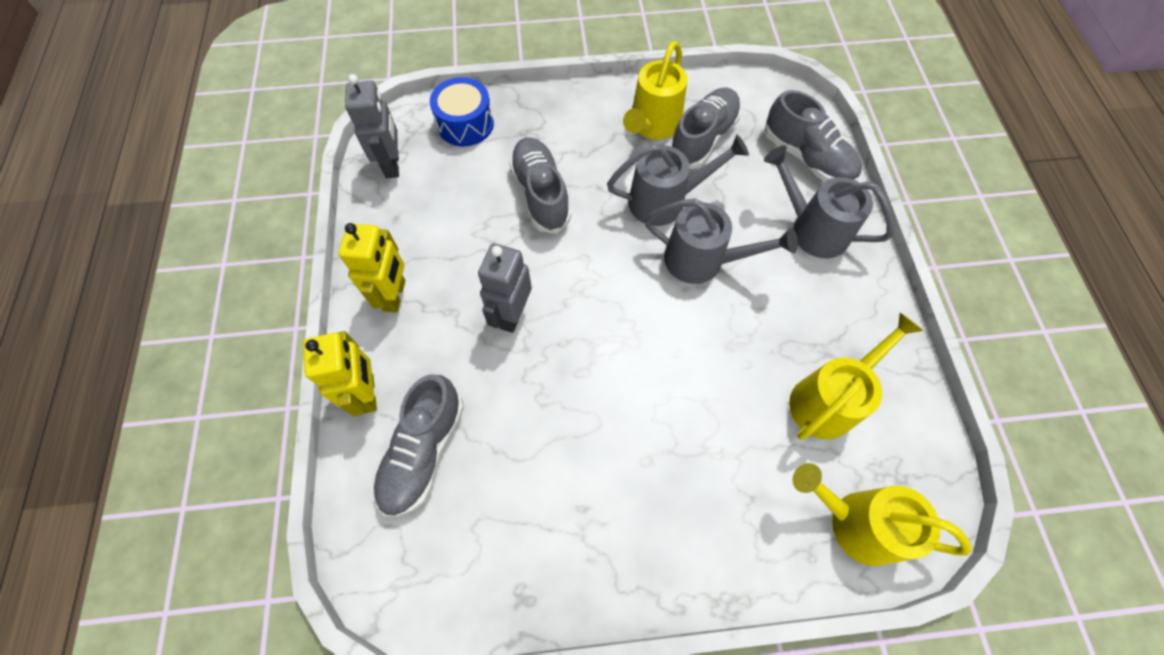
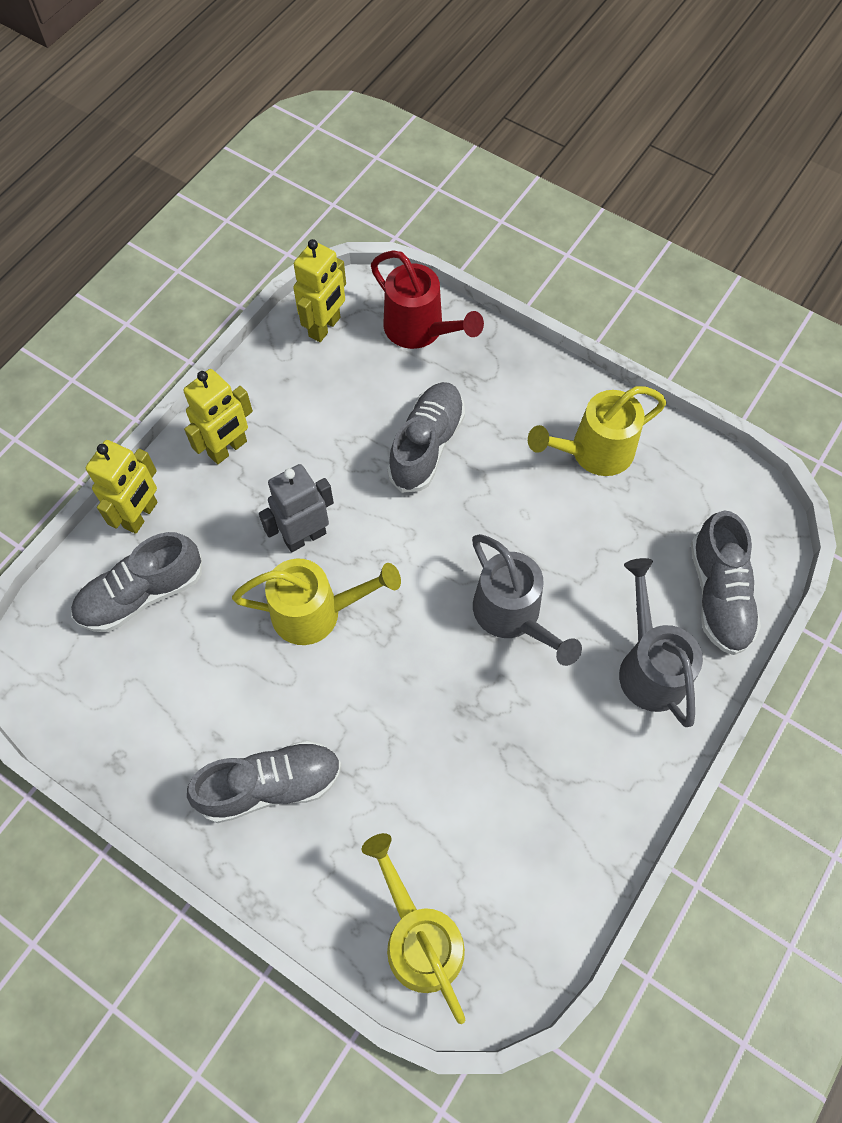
camera: 40 degrees right, 0 degrees up
grey robot [345,74,399,178] -> yellow robot [293,239,346,342]
blue drum [430,77,494,146] -> red watering can [371,250,484,349]
grey watering can [607,135,749,226] -> none
grey shoe [669,87,741,169] -> grey shoe moved to [187,740,342,823]
yellow watering can [789,313,923,440] -> yellow watering can moved to [232,558,401,645]

